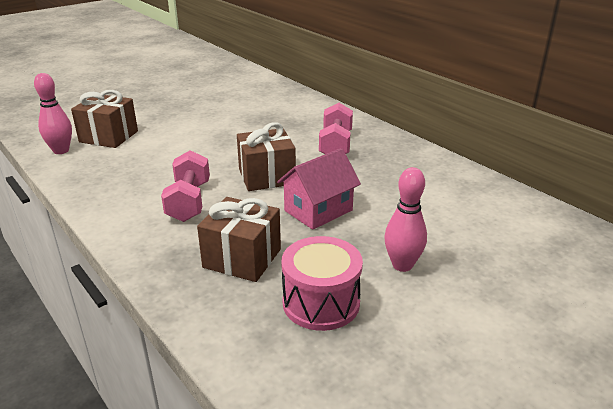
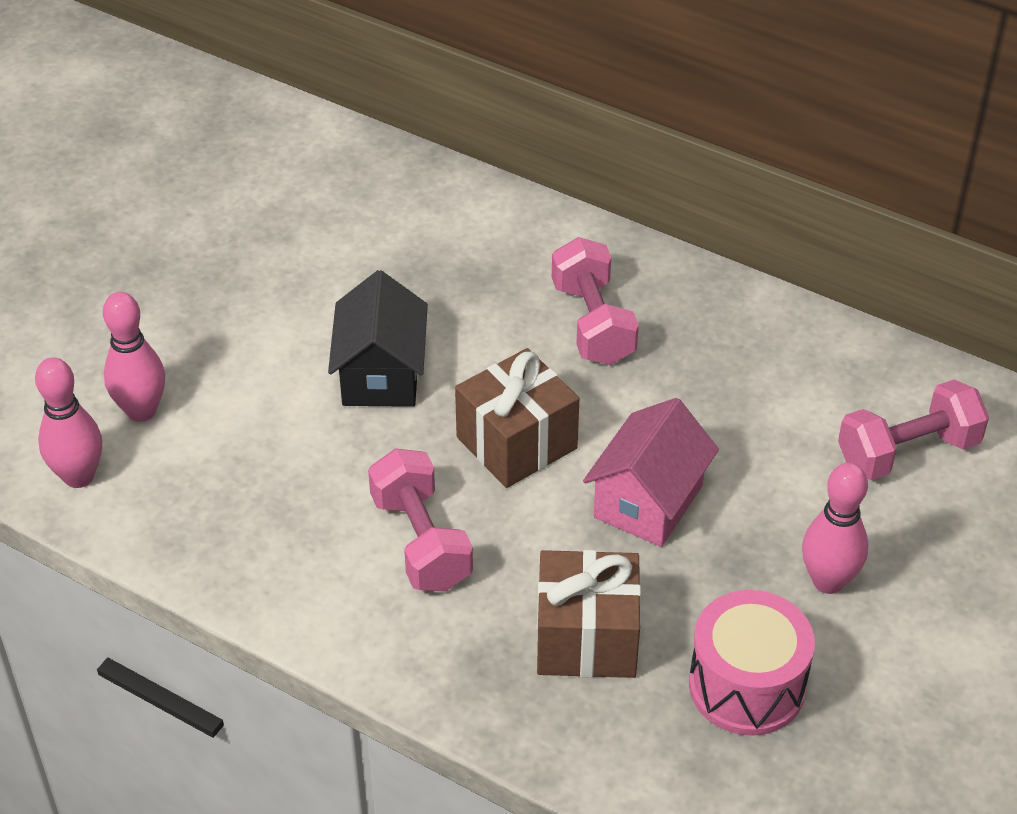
camera: 20 degrees left, 15 degrees up
brown gift [71,90,138,148] -> pink bowling pin [103,292,165,422]
none -> black house [328,270,428,407]
none -> pink dumbbell [838,379,989,480]

